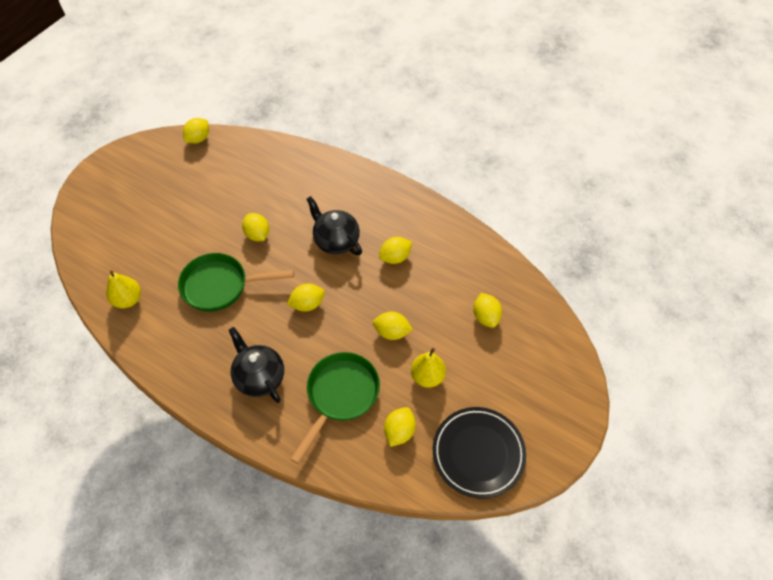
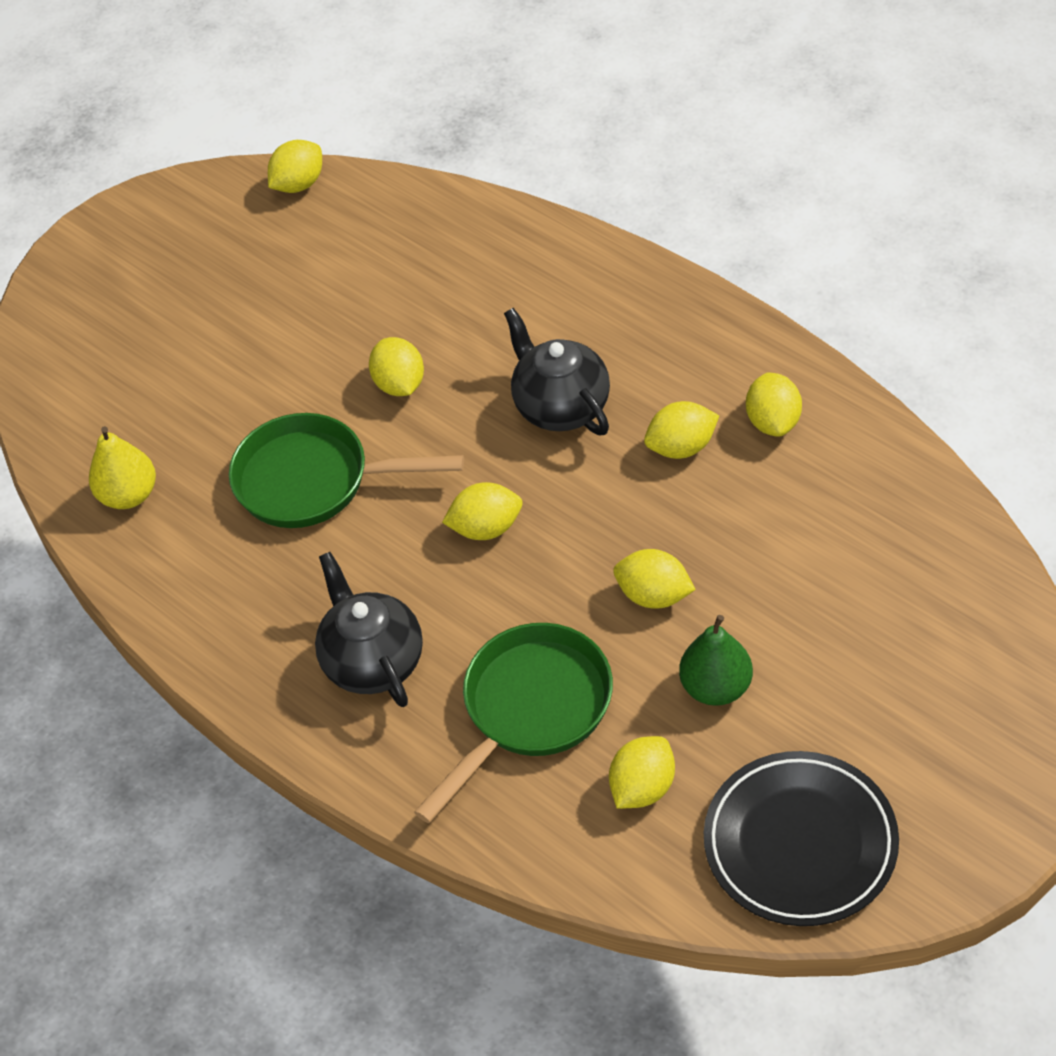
camera: 15 degrees right, 5 degrees down
yellow pear [411,348,446,388] -> green pear [679,615,753,706]
yellow lemon [473,293,502,328] -> yellow lemon moved to [746,372,802,437]

